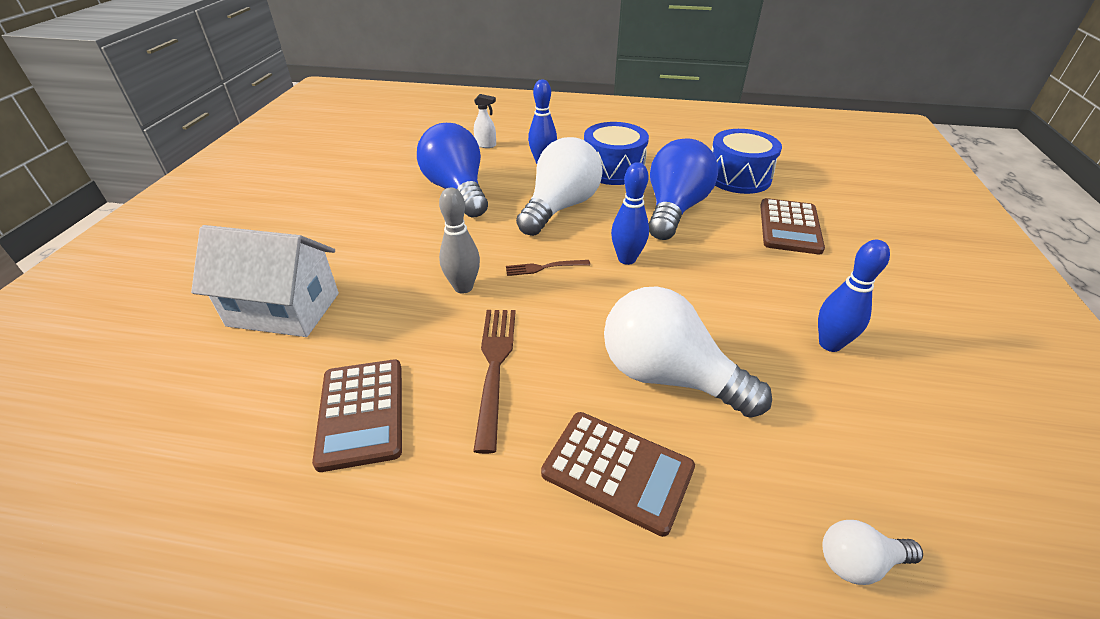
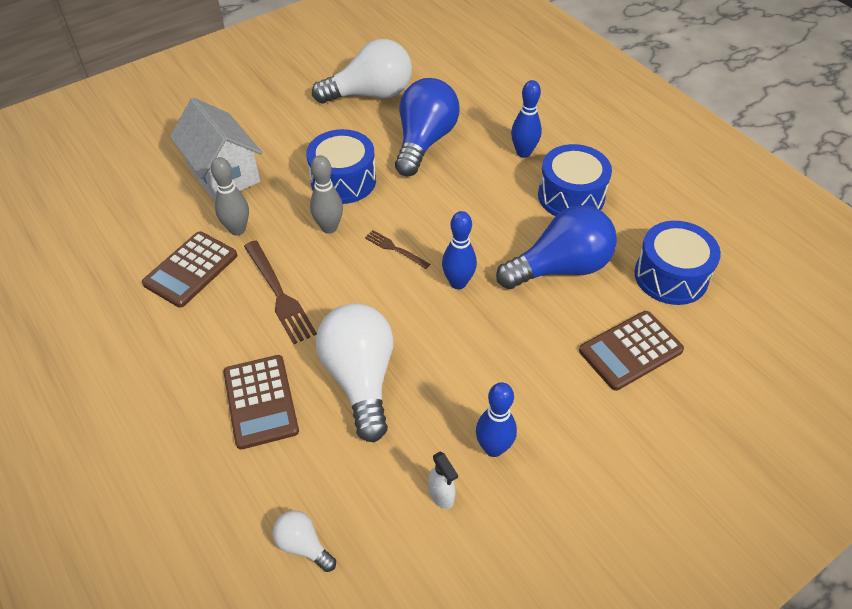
camera: 45 degrees right, 10 degrees up
brown fork [473,310,515,454] -> brown fork turned 105 degrees clockwise [244,241,317,344]
white spray bottle [474,94,496,148] -> white spray bottle moved to [428,451,458,509]
white light bulb [516,137,603,236] -> white light bulb moved to [312,39,412,104]
none -> grey bowling pin [211,157,249,236]
none -> blue drum [306,129,376,204]

